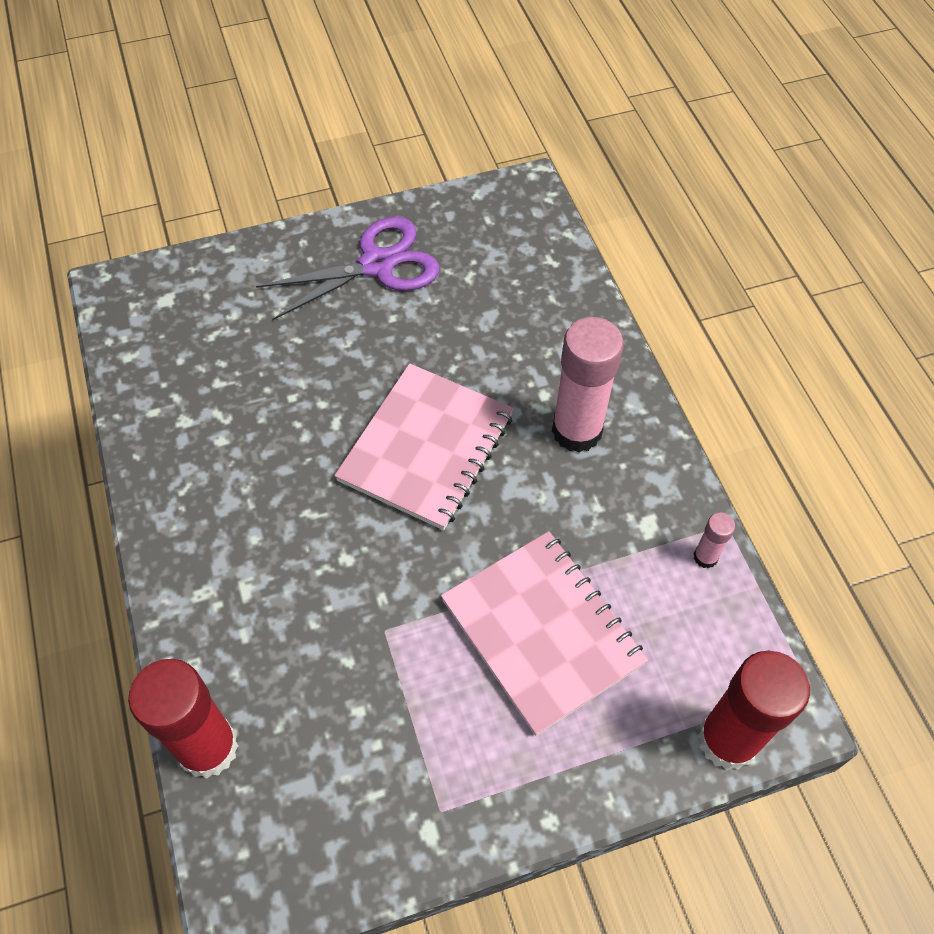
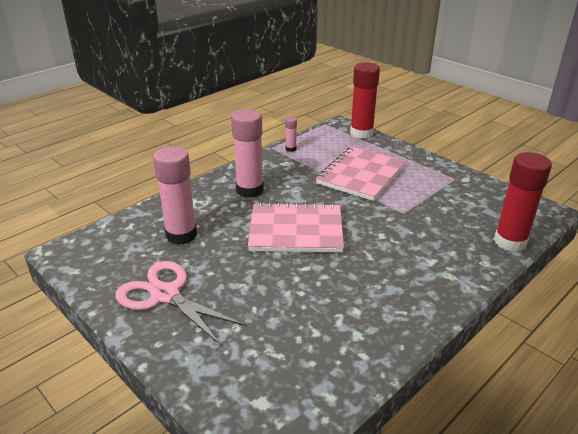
camera: 115 degrees left, 25 degrees down
purple scissors [256,217,440,321] -> pink scissors [115,261,246,345]
none -> pink glue stick [153,146,197,245]

